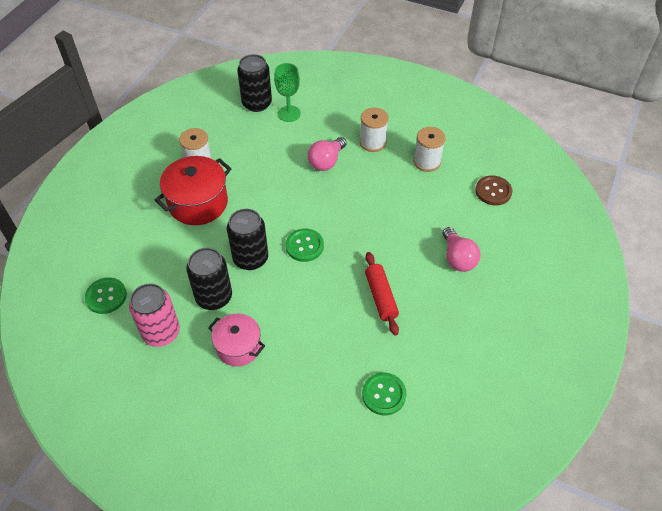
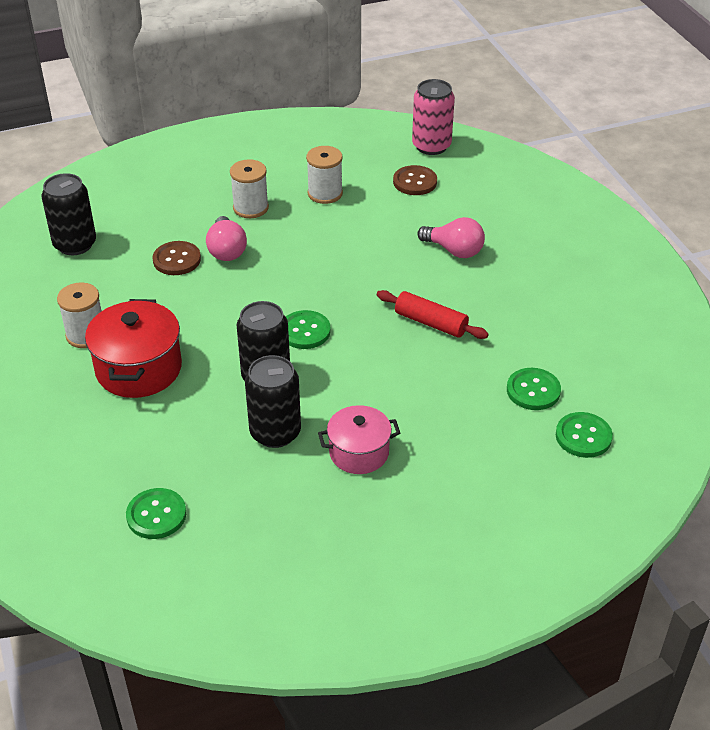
camera: 45 degrees left, 10 degrees down
pink can [129,283,180,347] -> pink can moved to [412,79,455,155]
green goblet [274,63,301,122] -> none
none -> brown button [153,241,201,275]
none -> green button [556,412,613,458]

